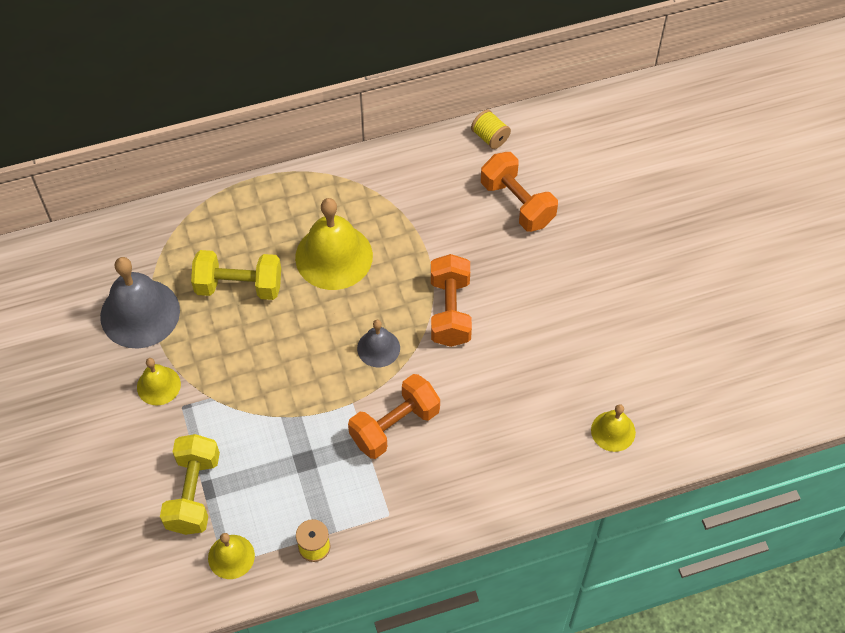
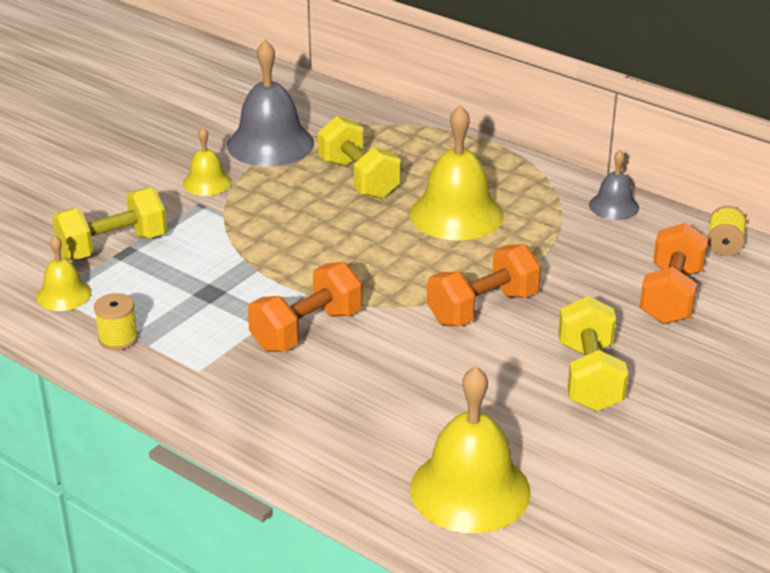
camera: 55 degrees right, 25 degrees down
orange dumbbell [348,374,440,459] -> orange dumbbell turned 60 degrees counterclockwise [248,262,362,352]
grey bell [357,320,400,367] -> grey bell moved to [589,150,639,220]
yellow bell [591,404,636,452] -> yellow bell [410,366,531,533], size x1.87
none -> yellow dumbbell [558,296,628,411]

